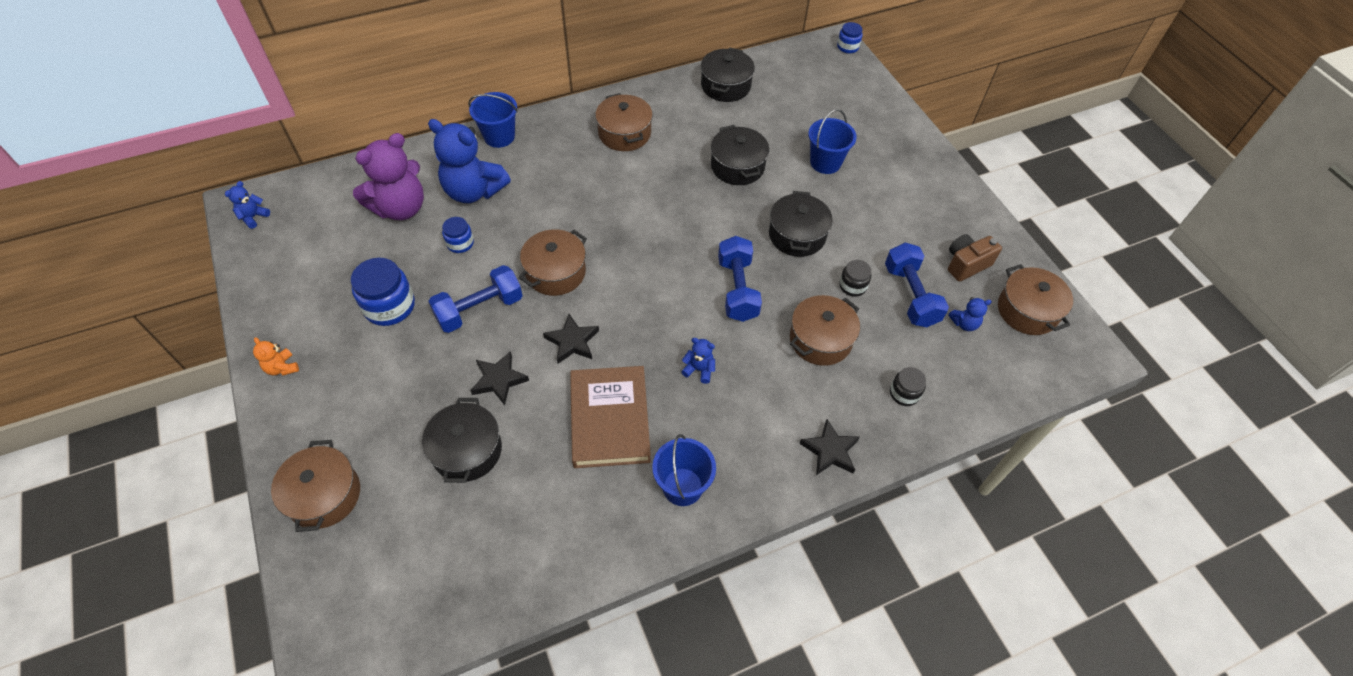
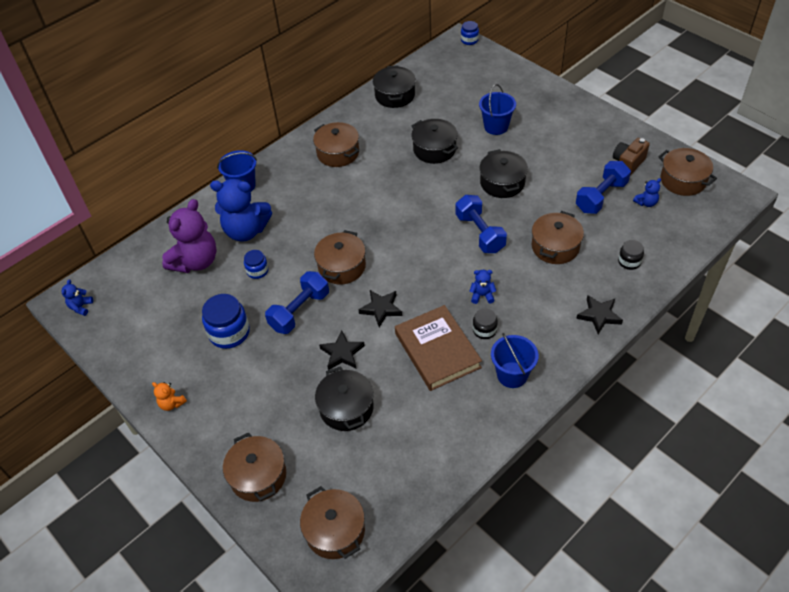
camera: 15 degrees left, 5 degrees down
black jar [839,260,871,297] -> black jar moved to [473,308,498,339]
blue dumbbell [885,243,949,327] -> blue dumbbell turned 75 degrees clockwise [576,161,631,214]
none -> brown pot [300,486,365,559]

